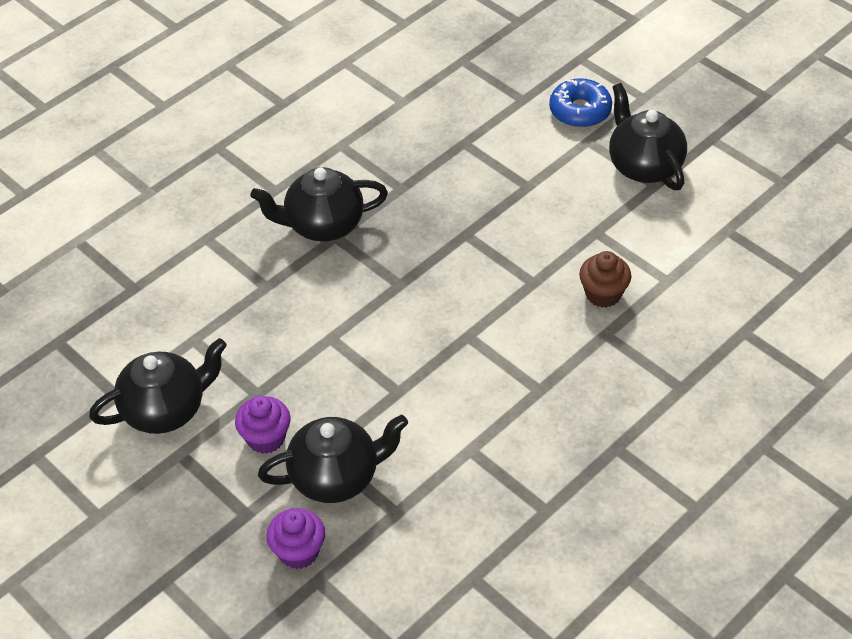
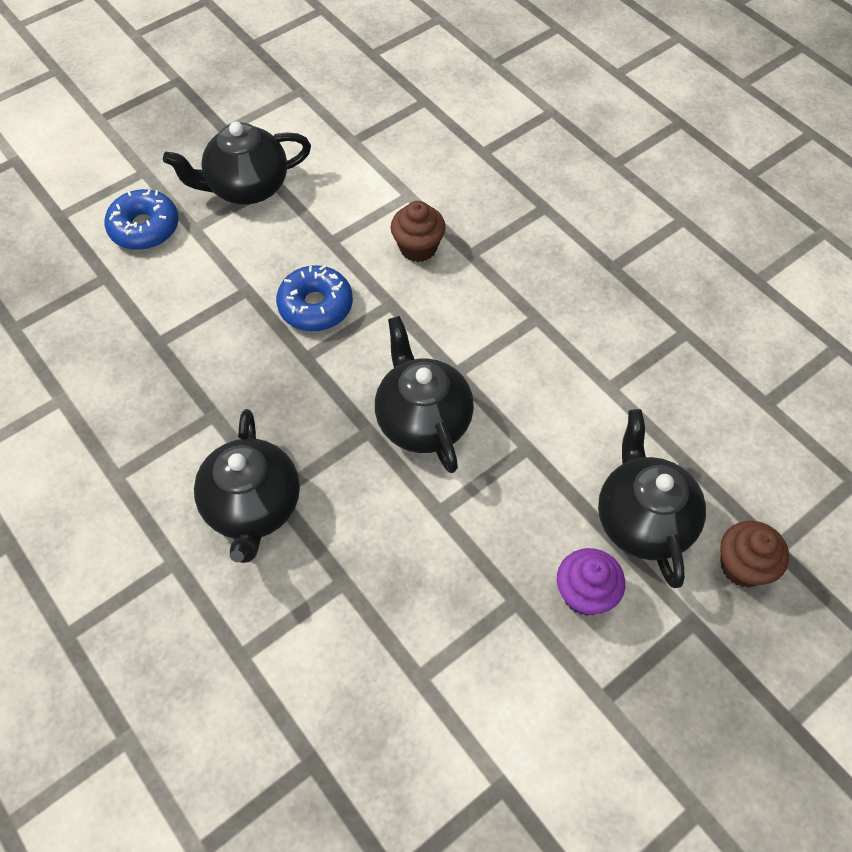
camera: 85 degrees left, 10 degrees up
black teapot [89,338,227,434] -> black teapot moved to [375,316,474,473]
purple cupcake [266,508,325,569] -> brown cupcake [720,521,789,587]
none -> blue donut [276,265,353,331]

